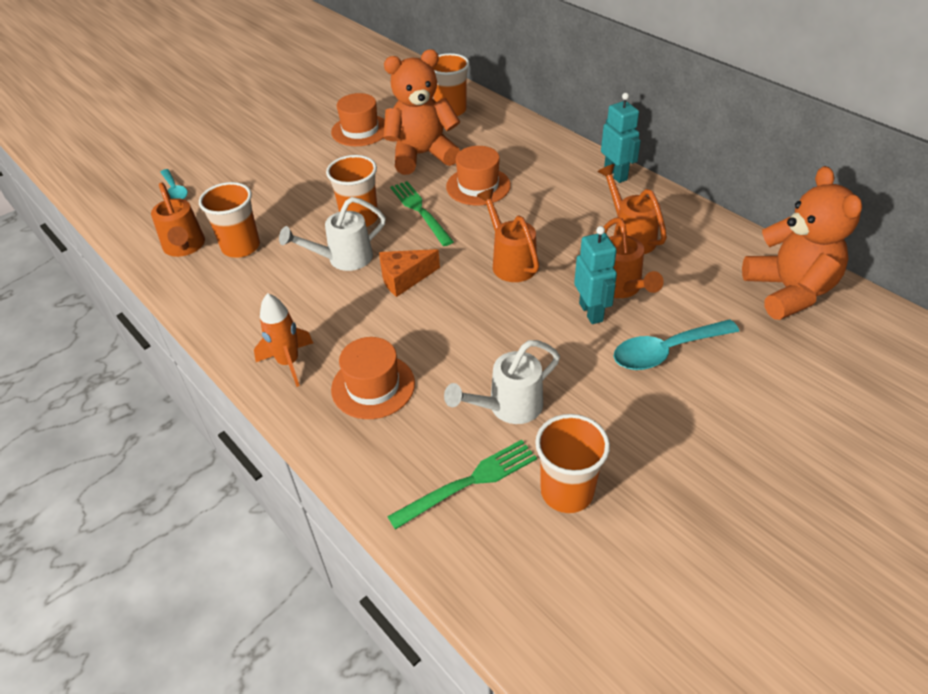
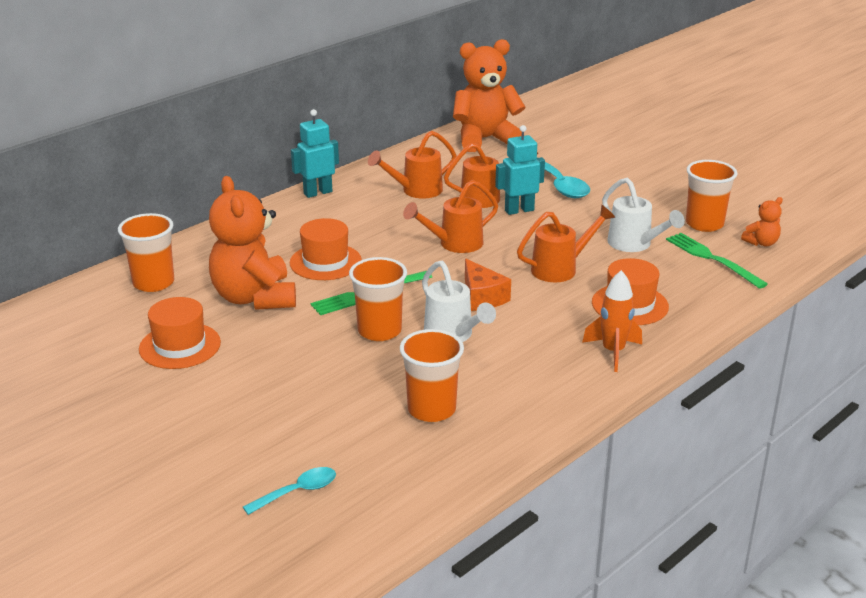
camera: 95 degrees left, 15 degrees down
orange watering can [151,182,205,257] -> orange watering can moved to [517,205,615,282]
none -> orange teddy bear [741,197,783,246]

